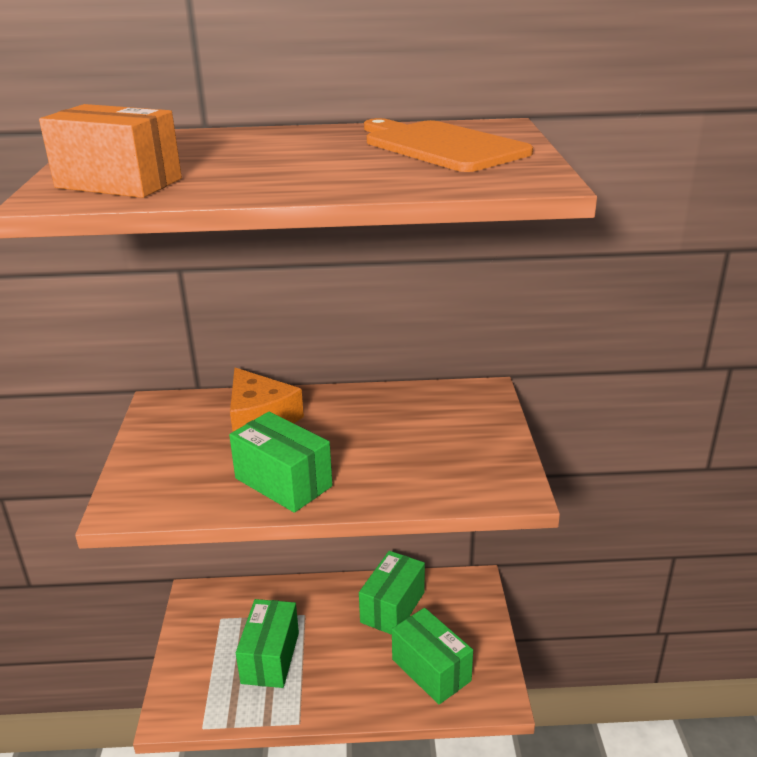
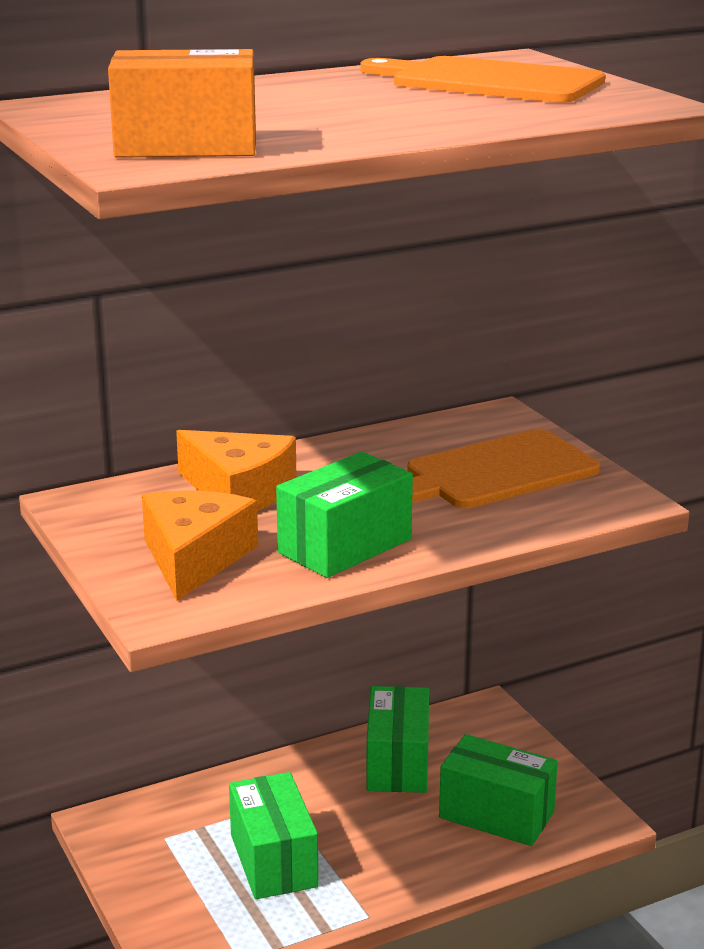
camera: 25 degrees left, 5 degrees down
green box [229,412,333,513] -> green box turned 60 degrees counterclockwise [276,452,413,578]
none -> orange cheese [142,490,258,601]
none -> orange cutting board [407,429,600,508]

